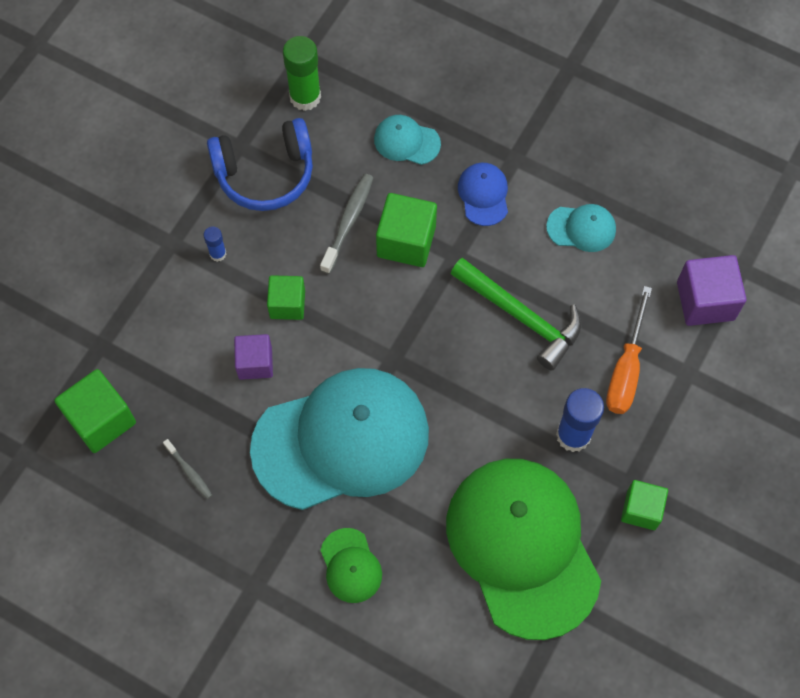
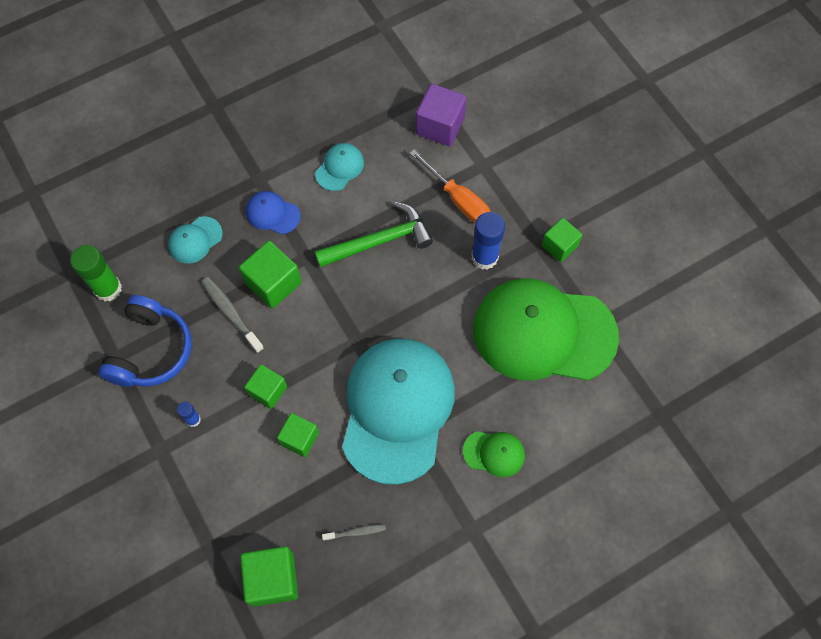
camera: 60 degrees left, 0 degrees up
purple cube [234,334,273,380] -> green cube [277,413,319,457]

